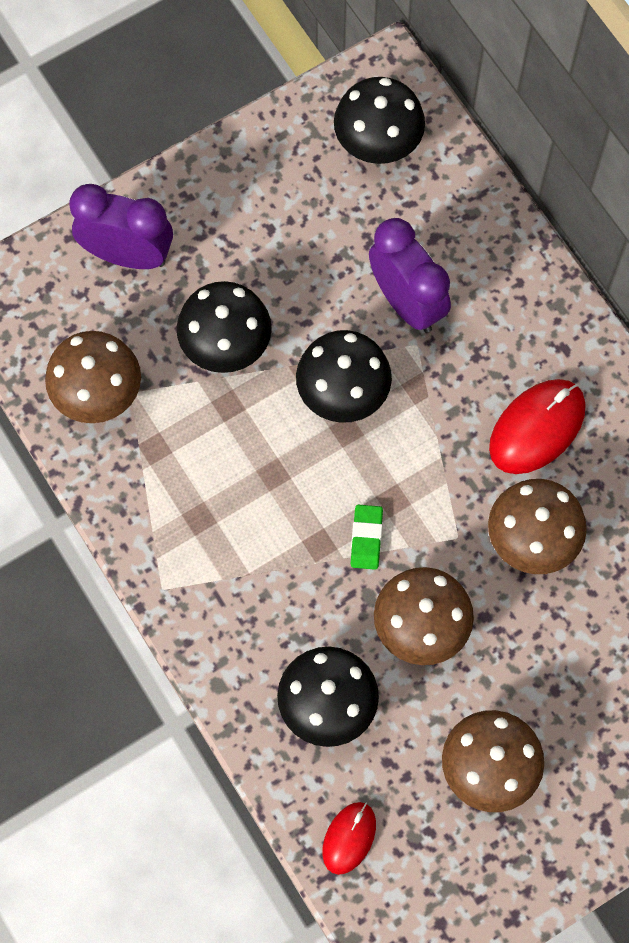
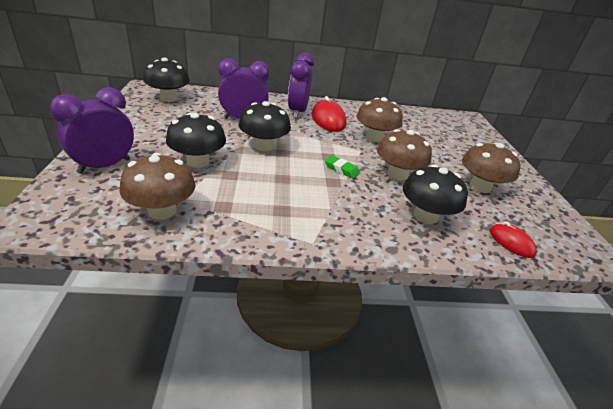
camera: 65 degrees left, 35 degrees down
none -> purple clock [288,53,314,118]

